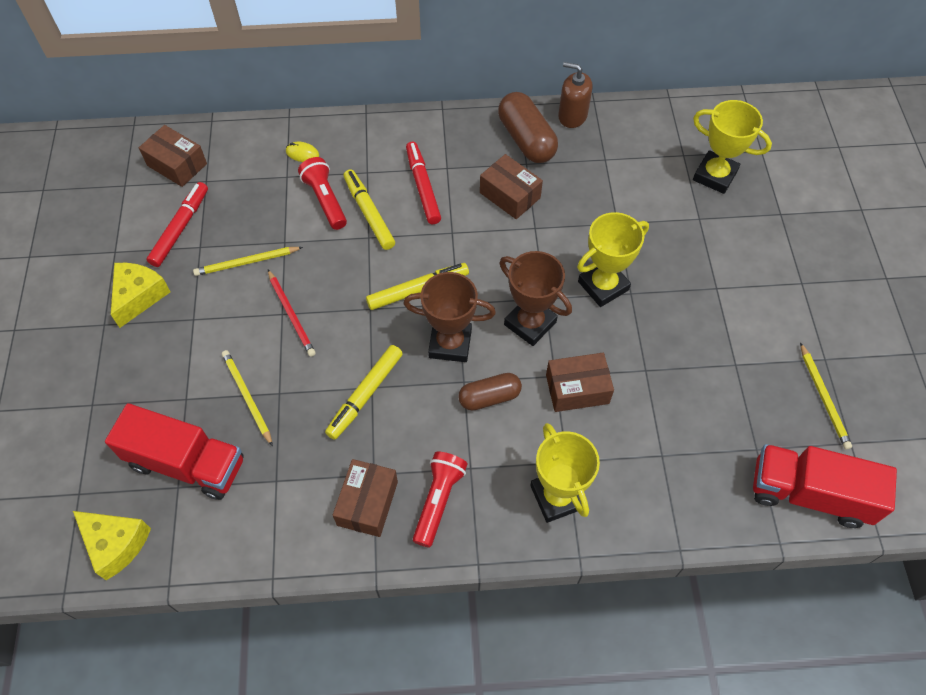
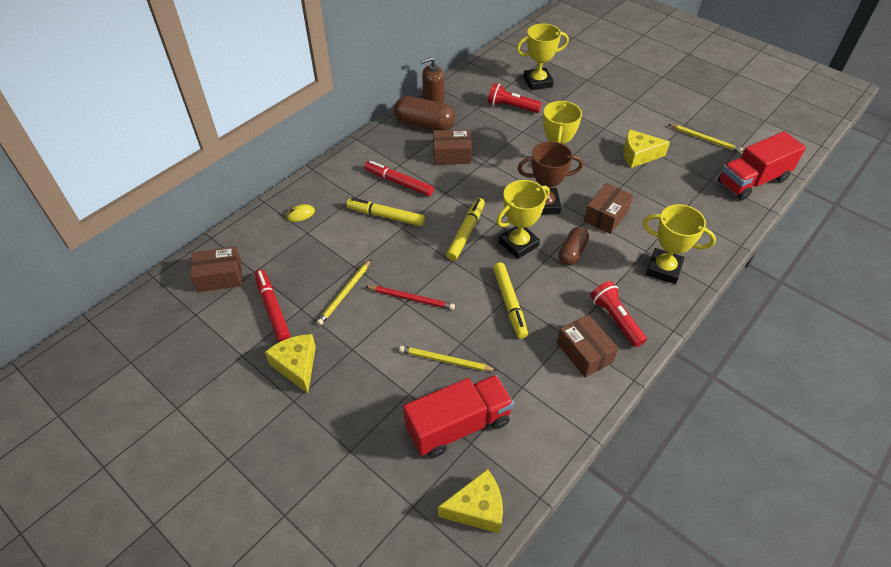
camera: 45 degrees left, 10 degrees down
red flashlight [298,157,347,230] -> red flashlight moved to [488,83,542,113]
brown trophy [403,272,496,362] -> yellow trophy [496,180,550,259]
none -> yellow cheese [623,129,670,168]

